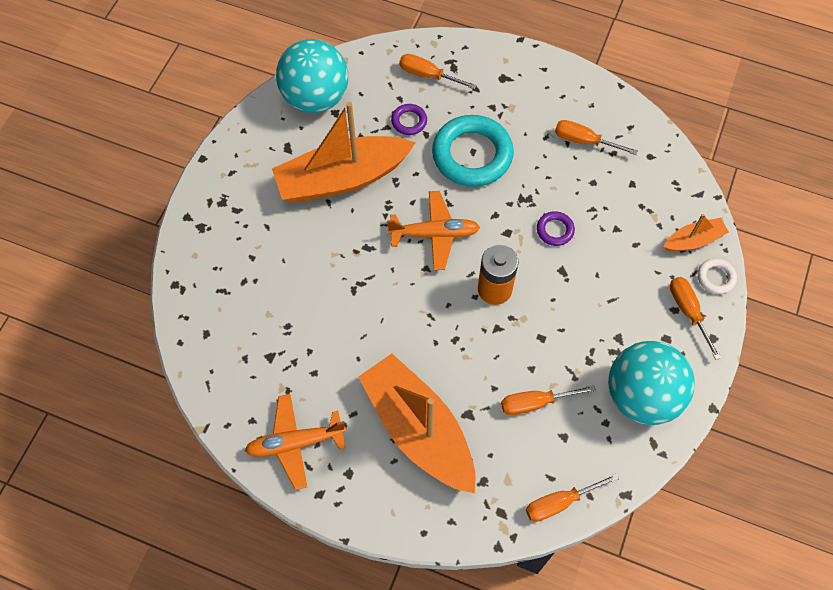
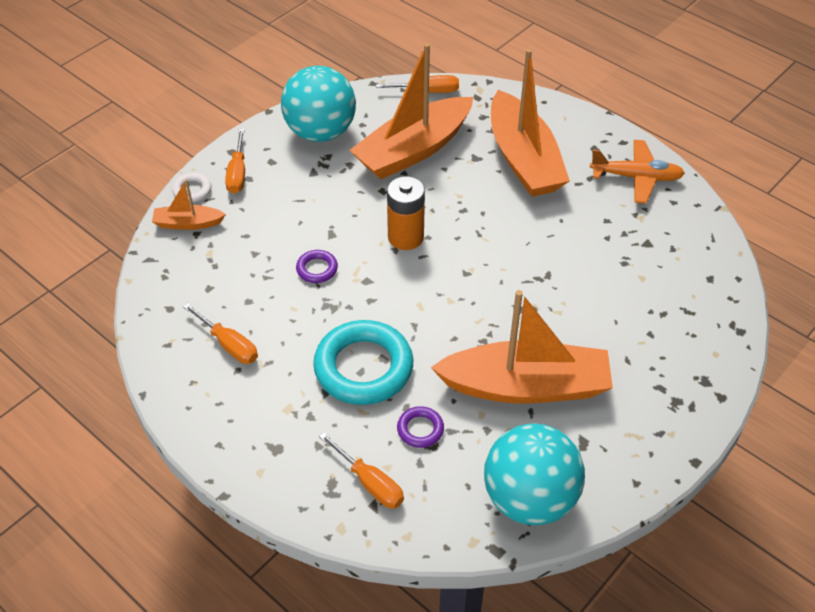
camera: 160 degrees left, 15 degrees down
orange plane [387,191,480,270] -> none
orange screwdriver [501,385,596,415] -> orange boat [349,43,473,179]

